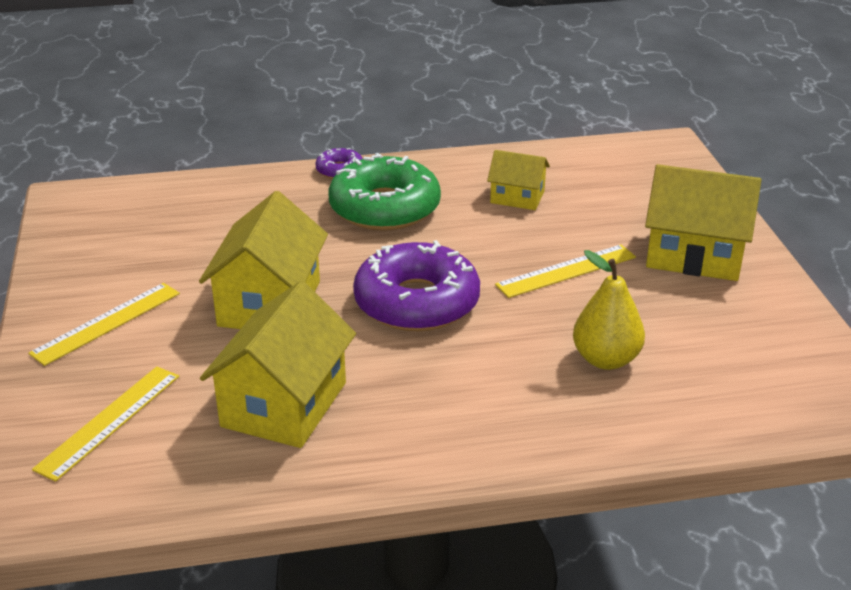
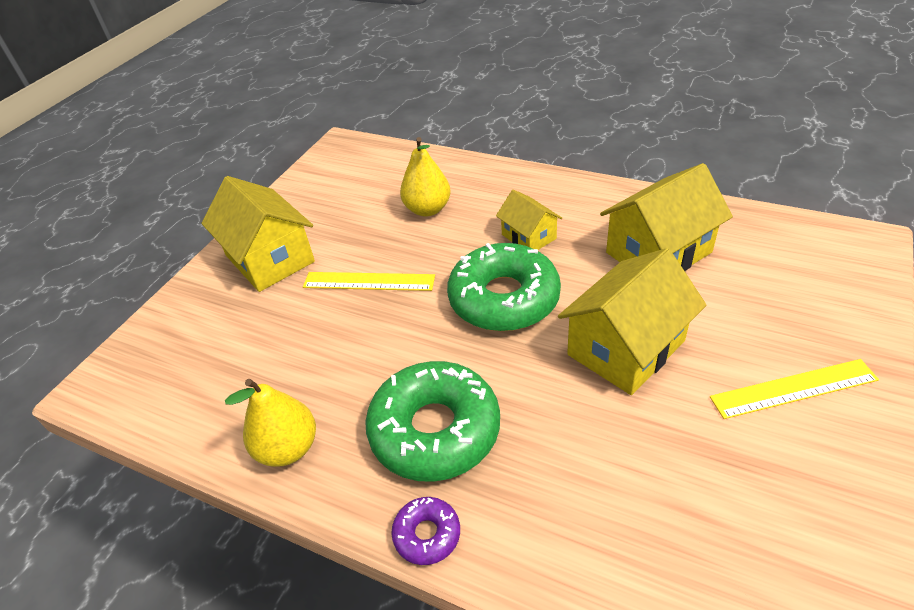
camera: 140 degrees left, 10 degrees up
yellow ruler [32,367,179,482] -> none
purple donut [353,240,480,331] -> green donut [447,243,561,331]
yellow house [487,150,550,210] -> yellow house moved to [496,190,562,250]
none -> yellow pear [225,379,316,467]

